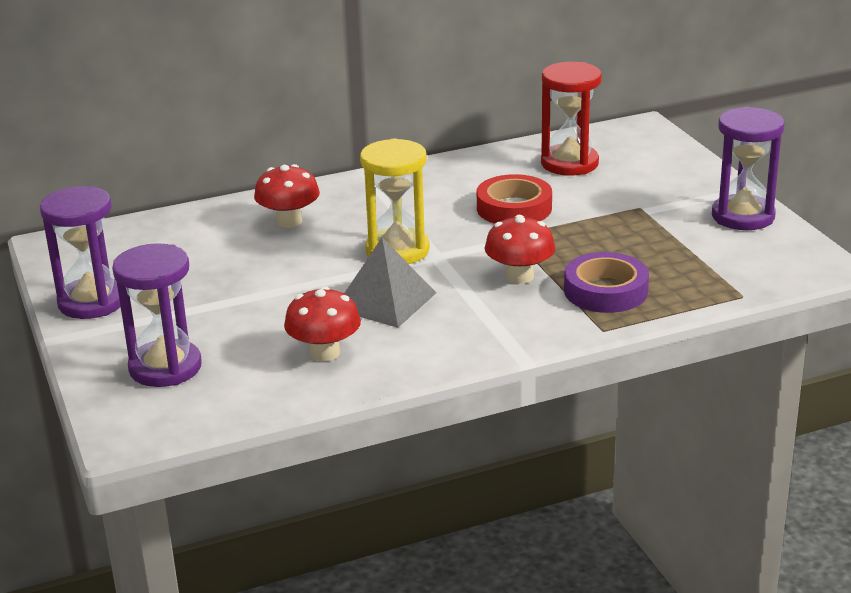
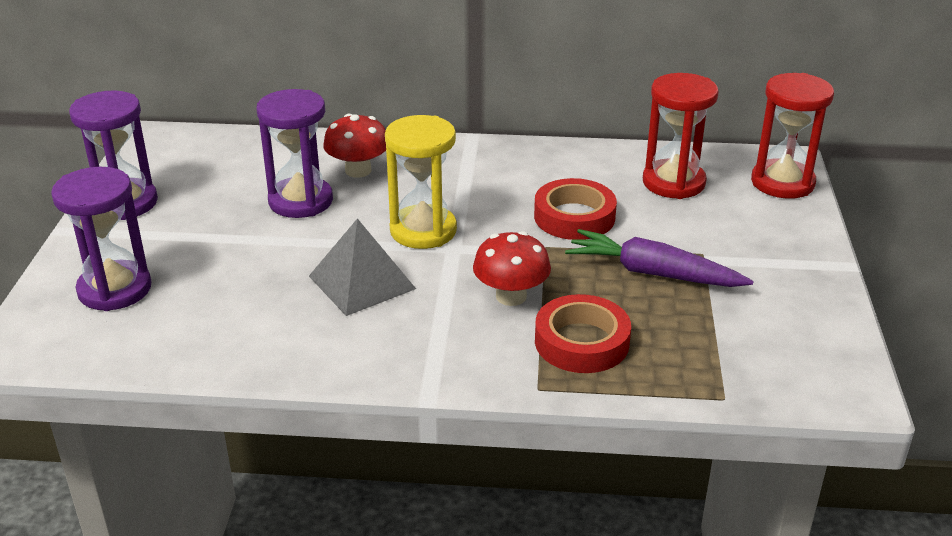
camera: 25 degrees right, 5 degrees up
red mushroom [284,286,361,361] -> none
purple tape [564,252,649,313] -> red tape [535,294,631,373]
purple hourglass [712,107,784,230] -> purple hourglass moved to [257,89,333,218]
none -> purple carrot [565,229,754,287]
none -> red hourglass [751,73,834,199]

